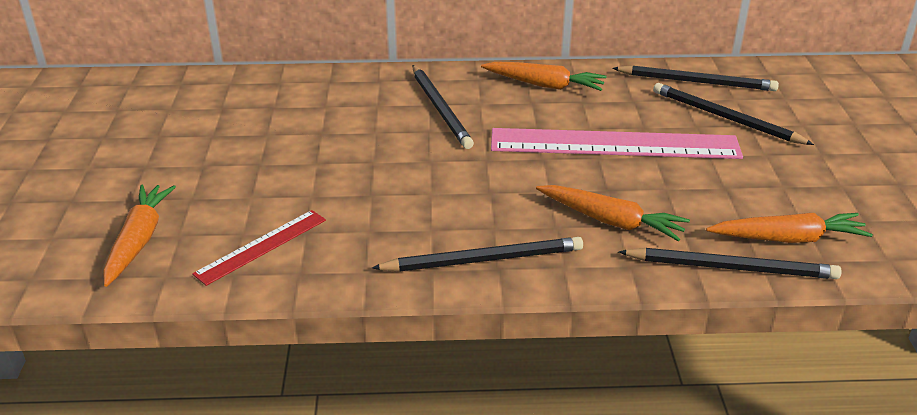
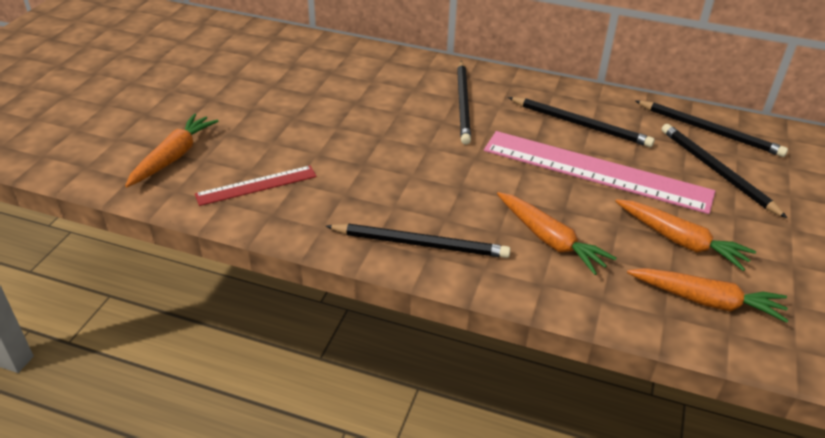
camera: 20 degrees right, 5 degrees up
orange carrot [481,62,607,91] -> orange carrot moved to [615,199,756,271]
black pencil [618,248,842,279] -> black pencil moved to [508,97,655,147]

